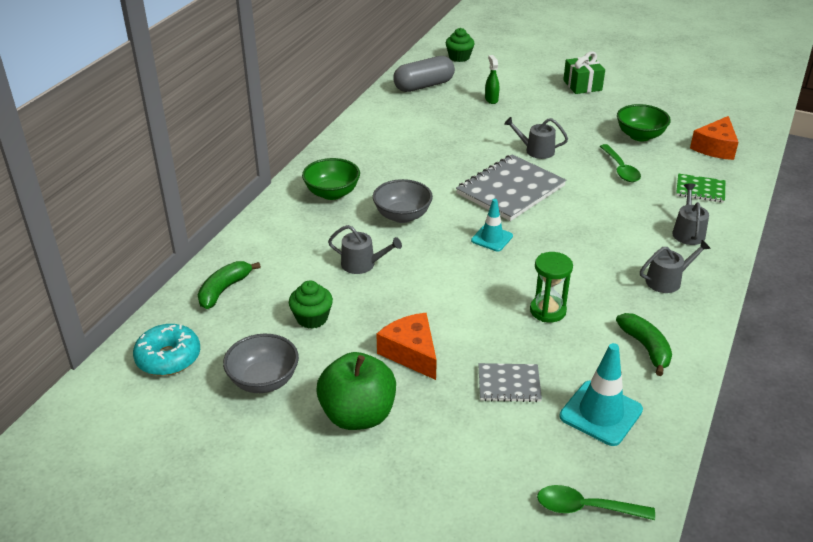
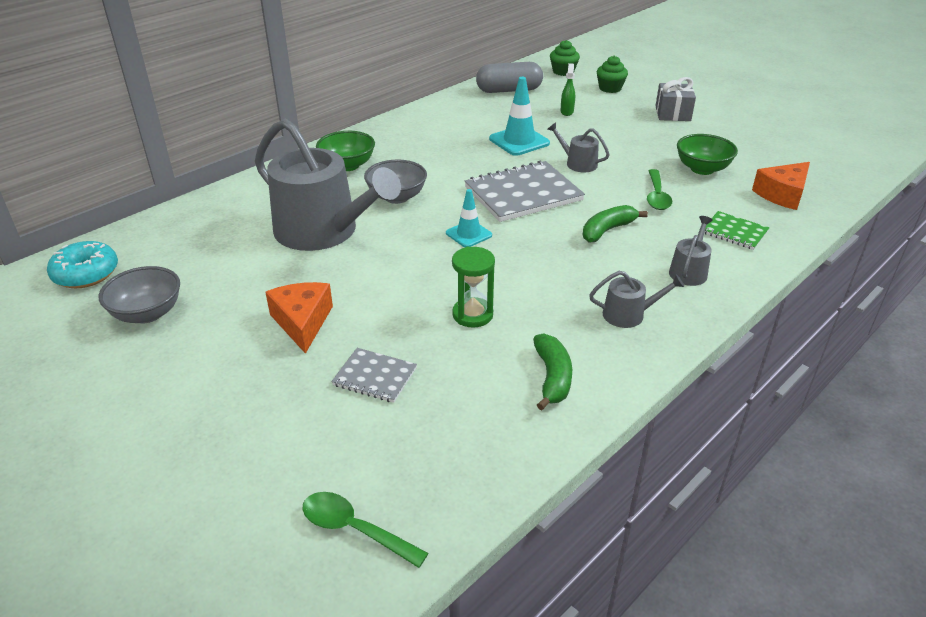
camera: 20 degrees right, 0 degrees up
green banana [198,261,261,309] -> green banana moved to [583,205,648,243]
green cupcake [289,280,333,329] -> green cupcake moved to [597,56,628,93]
green apple [316,352,396,430] -> none
grey watering can [328,225,402,274] -> grey watering can [255,119,401,251], size x2.36
turquoise traffic cone [559,343,643,446] -> turquoise traffic cone moved to [489,77,550,156]
green gift [563,51,605,94] -> grey gift [656,77,696,121]

